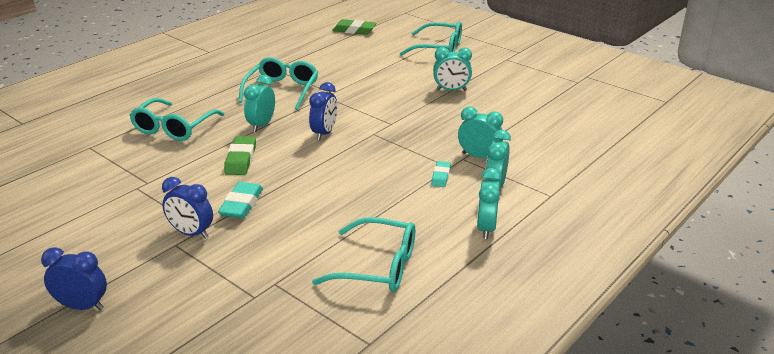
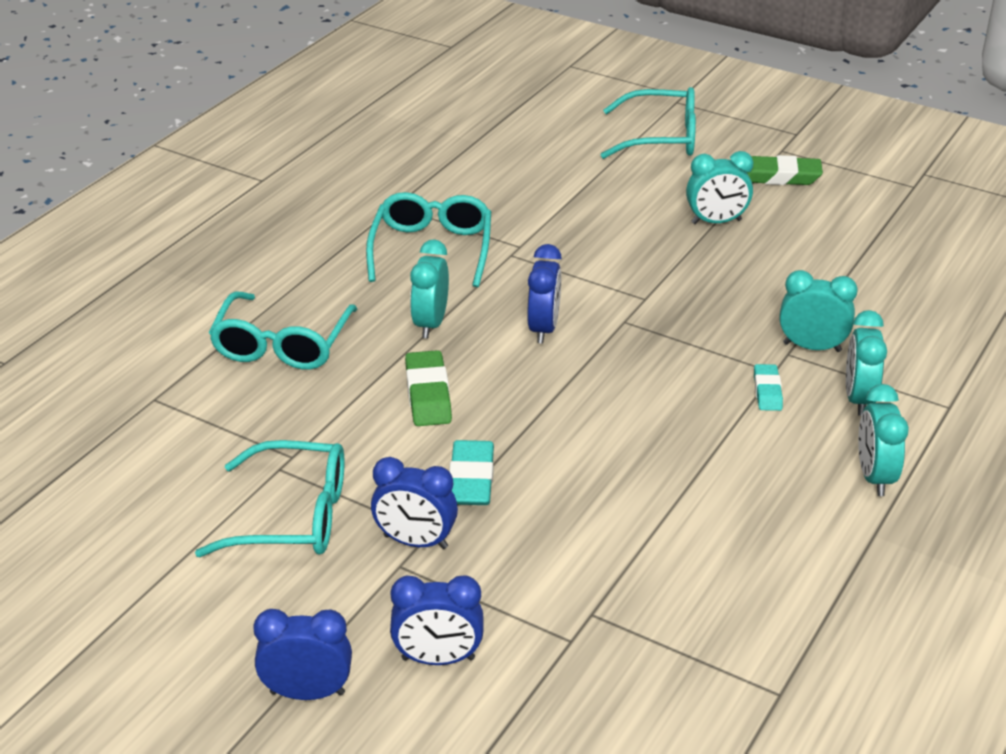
camera: 10 degrees left, 5 degrees up
turquoise glasses [312,217,415,292] -> turquoise glasses moved to [195,440,345,557]
green eraser [332,19,377,35] -> green eraser moved to [747,155,823,185]
none -> blue clock [390,575,484,665]

